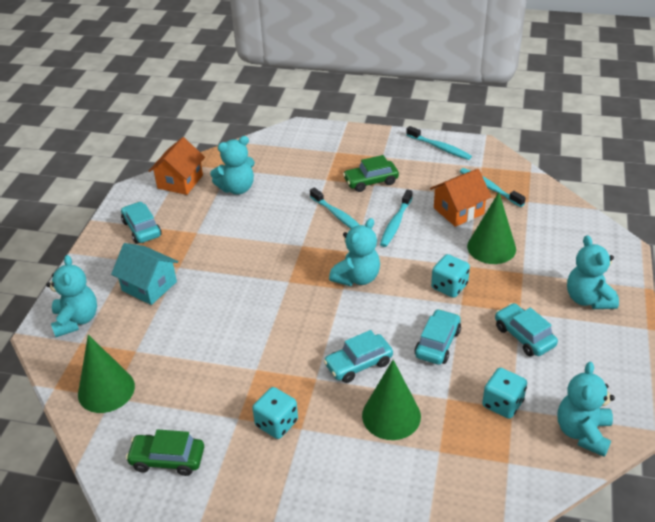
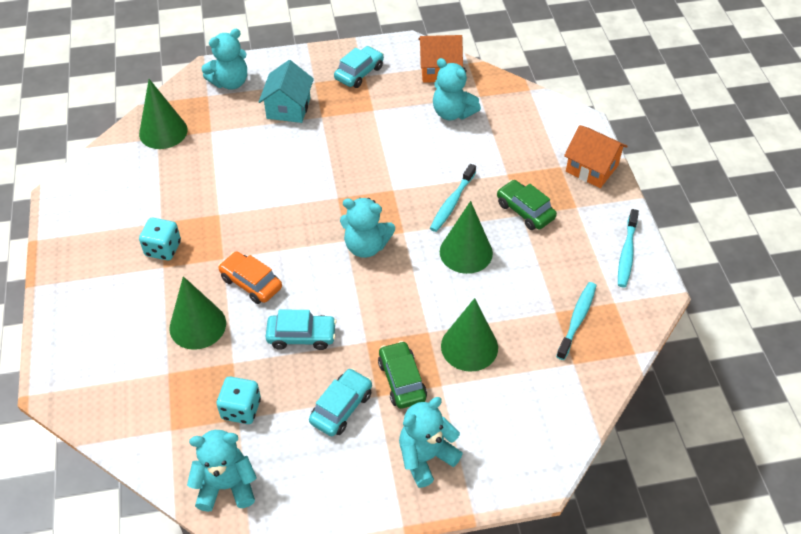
camera: 65 degrees right, 10 degrees up
green car [126,429,204,476] -> green car moved to [378,341,427,409]
turquoise car [324,330,393,383] -> orange car [218,252,282,304]
turquoise toothbrush [380,189,413,247] -> green cone [440,201,493,274]
orange house [430,169,491,227] -> orange house moved to [564,125,628,188]
turquoise dice [431,254,470,298] -> none

